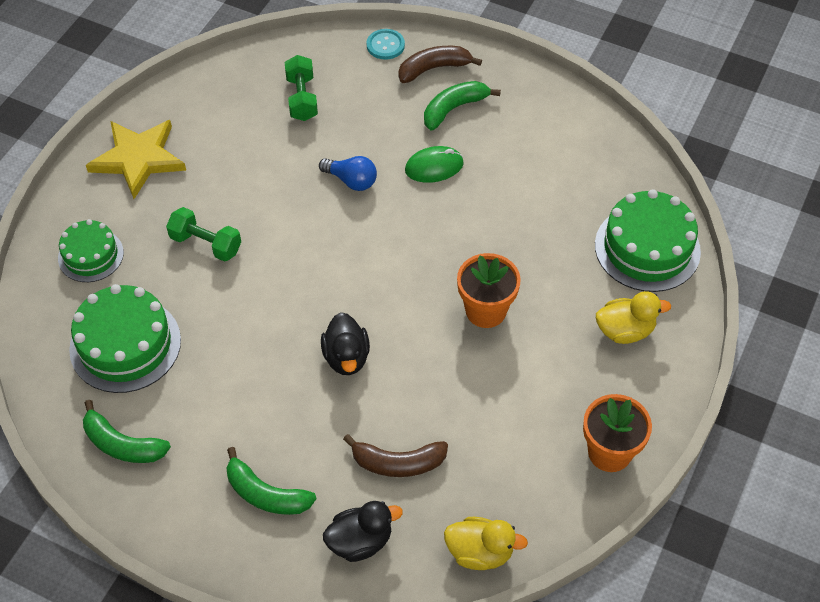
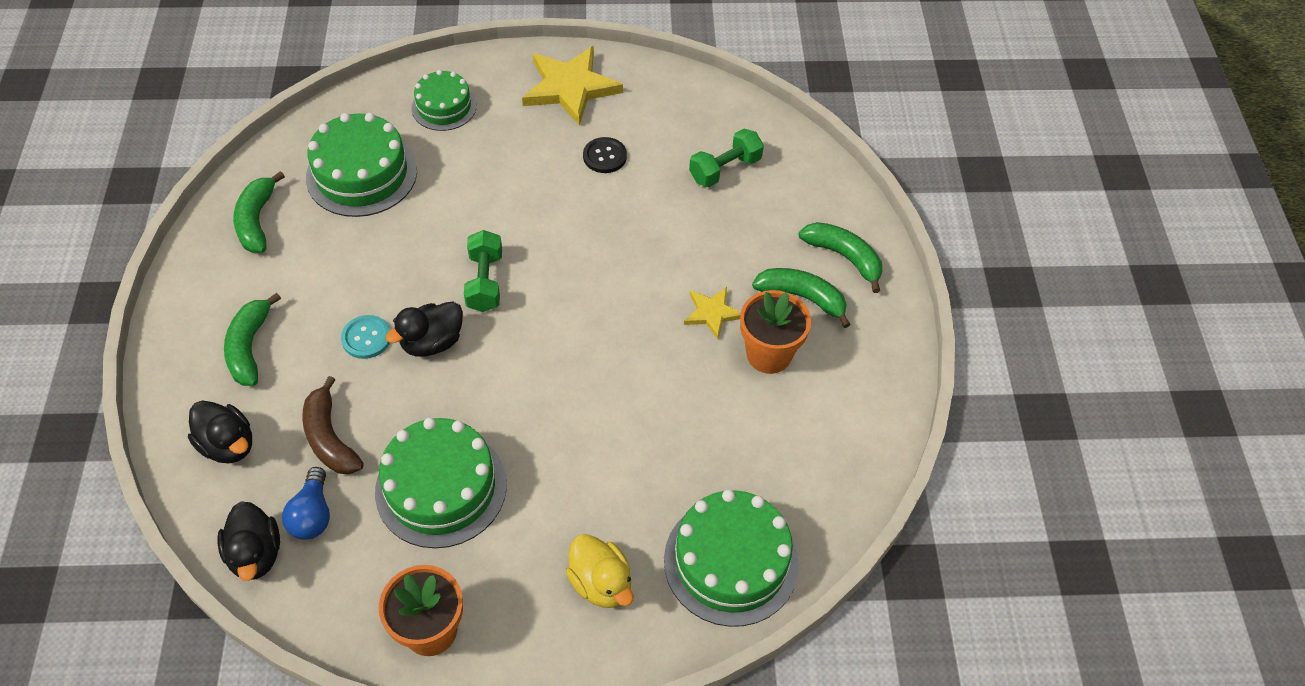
camera: 60 degrees right, 0 degrees up
green dumbbell [166,207,241,262] -> green dumbbell moved to [464,230,502,312]
blue light bulb [319,156,377,191] -> blue light bulb moved to [282,467,330,540]
turquoise button [367,29,405,60] -> turquoise button moved to [341,315,390,359]
brown banana [398,46,482,83] -> green banana [799,222,882,293]
green mouse [405,146,464,183] -> yellow star [684,287,741,339]
yellow duck [444,517,528,570] -> black duck [217,501,280,581]
orange flower pot [457,253,521,328] -> orange flower pot moved to [740,290,811,374]
none -> green cake [375,418,507,548]
none -> black button [583,137,627,173]

